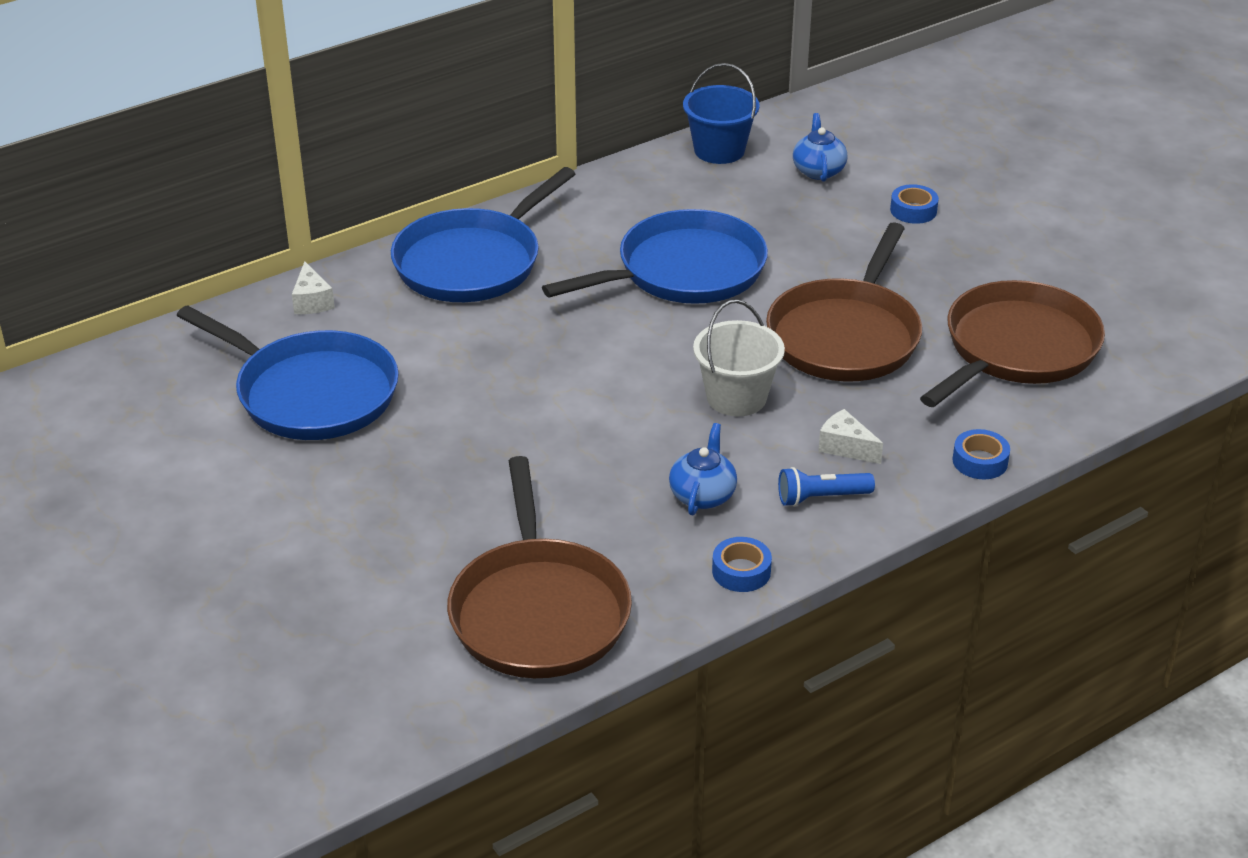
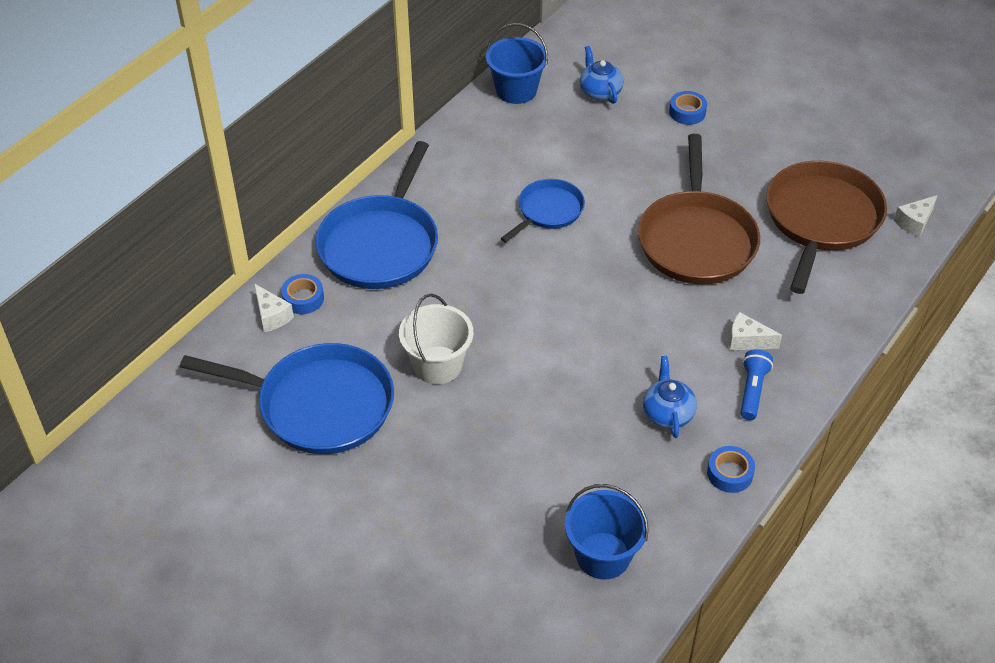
camera: 20 degrees left, 10 degrees up
brown pan [447,456,632,678] -> blue bucket [565,484,649,579]
blue pan [542,209,768,304] -> blue pan [501,179,585,243], size x0.56
white bucket [693,300,785,416] -> white bucket moved to [399,294,473,384]
blue flashlight [778,467,875,507] -> blue flashlight turned 135 degrees clockwise [740,349,773,420]
blue tape [953,429,1010,479] -> blue tape moved to [281,274,324,314]
none -> white cheese [894,195,938,237]

